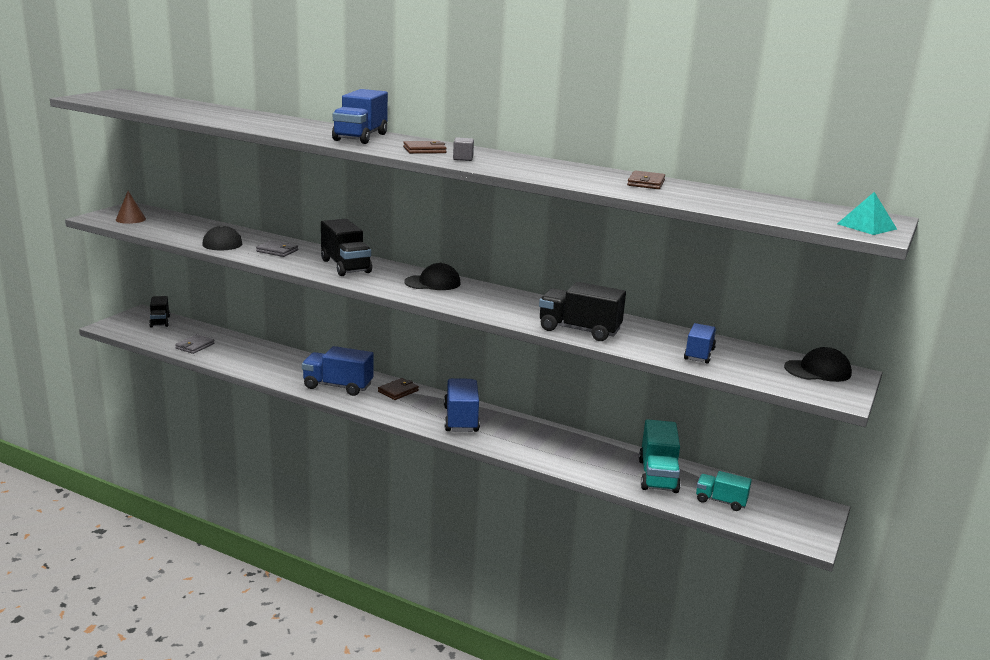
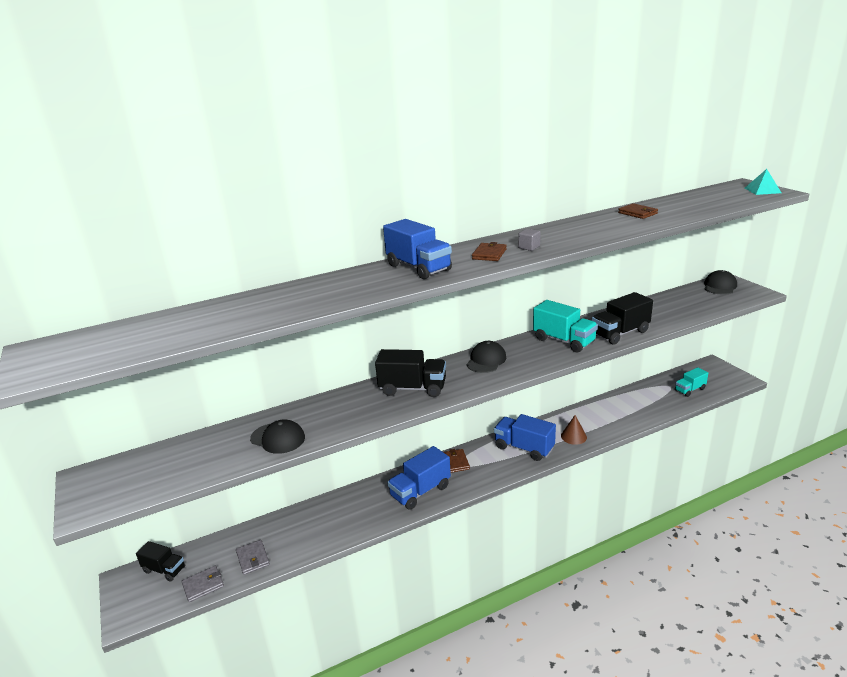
camera: 50 degrees left, 5 degrees up
brown cone [116,191,146,224] -> brown cone moved to [561,415,587,445]
grey wallet [256,240,298,257] -> grey wallet moved to [182,566,224,602]
turquoise truck [639,419,681,493] -> turquoise truck moved to [533,300,598,352]
blue truck [684,323,716,364] -> none

